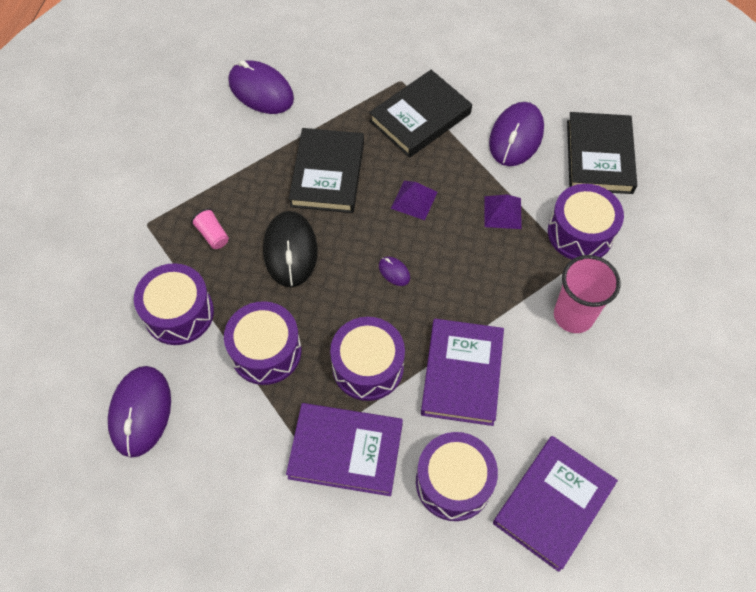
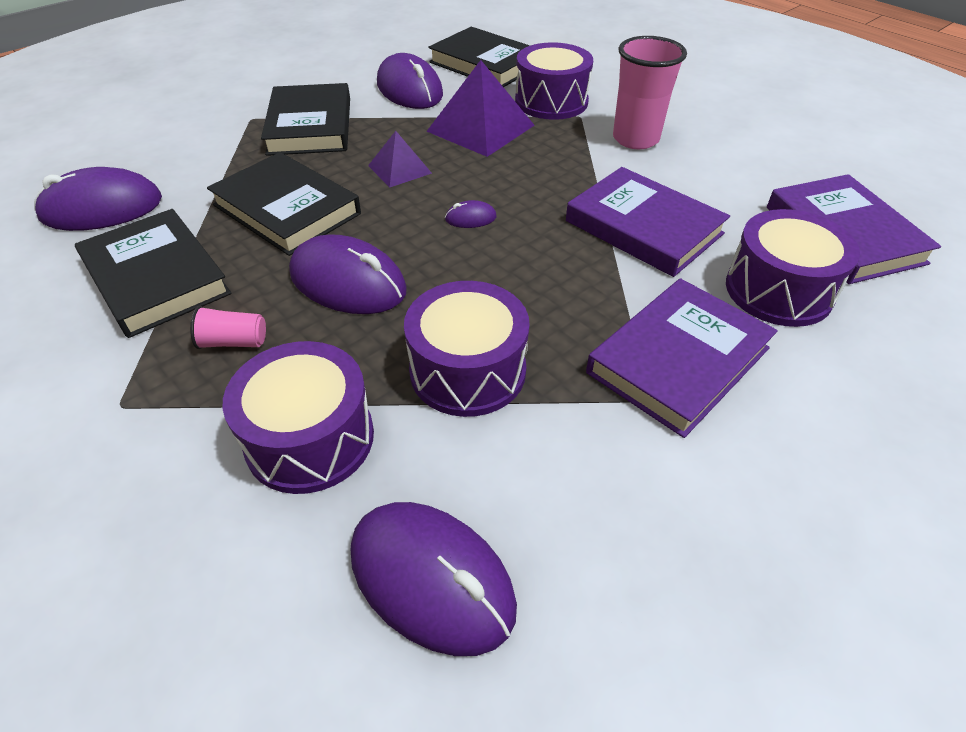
camera: 55 degrees left, 15 degrees down
black mouse [263,211,318,287] -> purple mouse [289,234,407,314]
purple drum [330,317,405,401] -> none
purple pyramid [484,194,522,229] -> purple pyramid [427,60,535,157], size x1.77
none -> black book [75,209,232,338]

